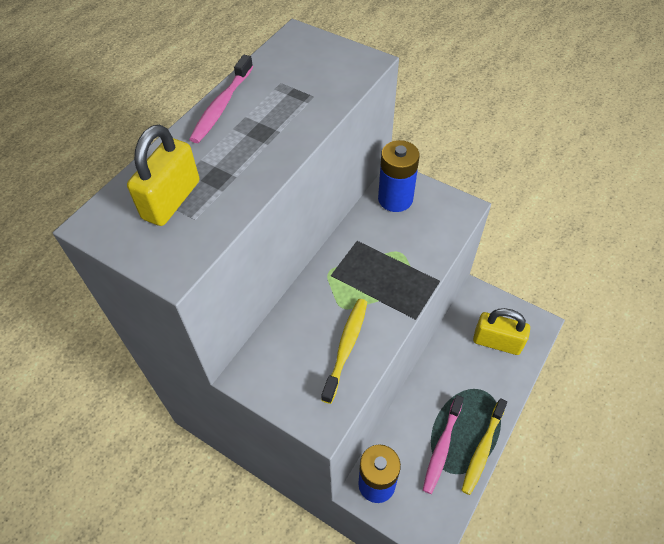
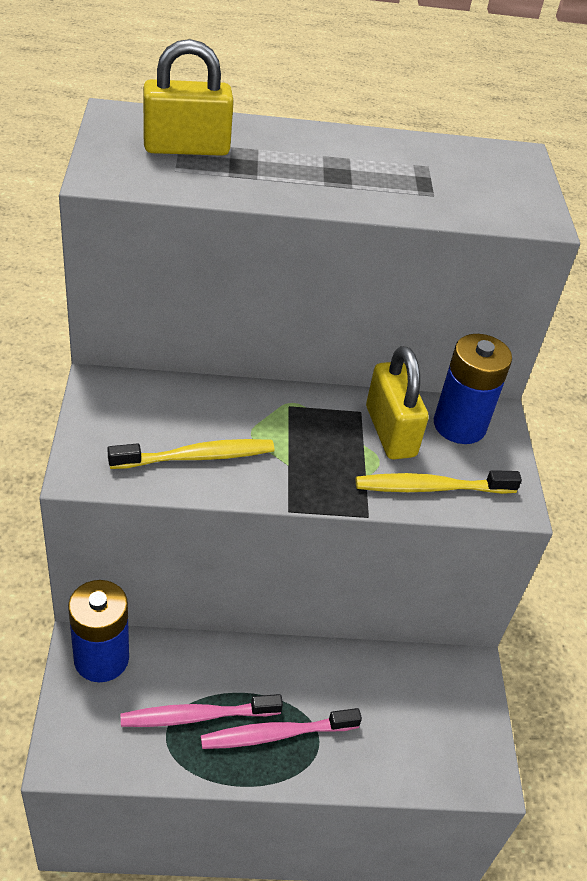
camera: 50 degrees right, 10 degrees down
pink toothbrush [189,55,253,143] -> pink toothbrush moved to [201,708,362,749]
yellow toothbrush [461,398,507,495] -> yellow toothbrush moved to [356,470,522,494]
yellow padlock [473,308,530,355] -> yellow padlock moved to [366,346,429,460]

